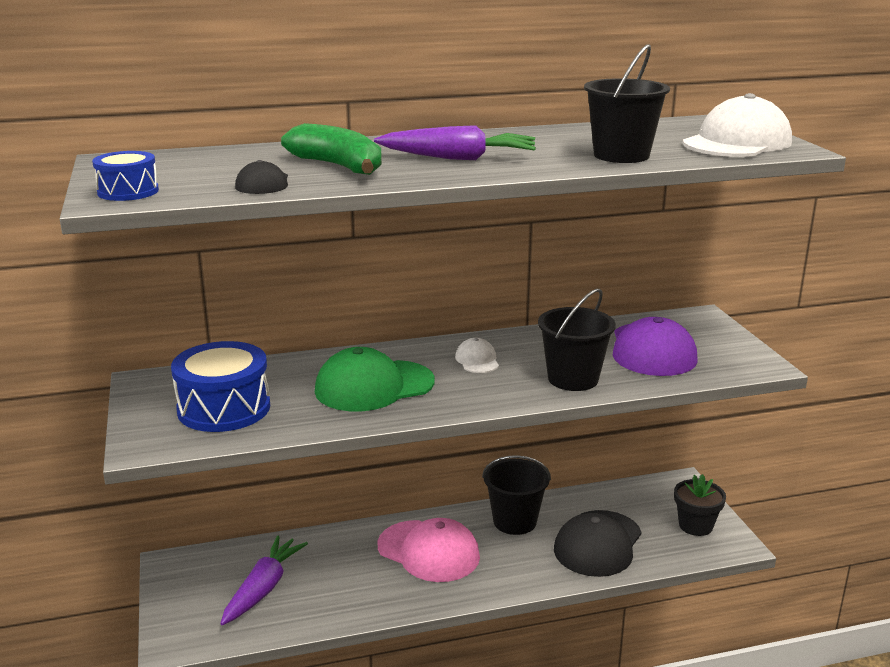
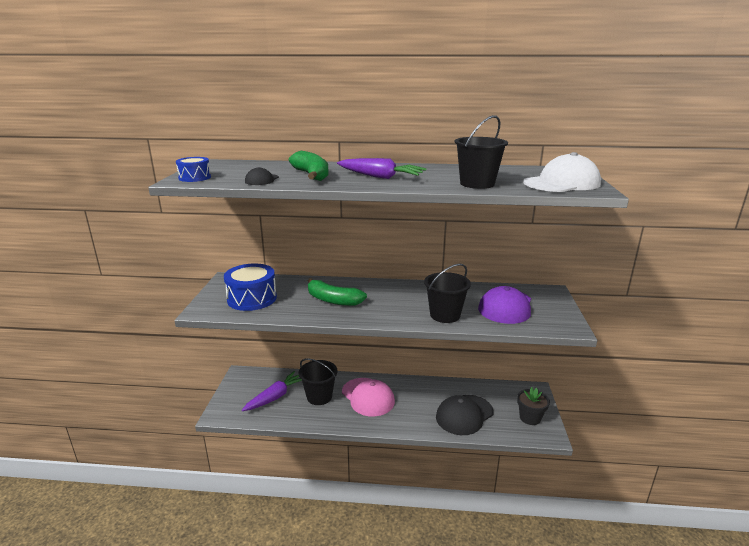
camera: 20 degrees right, 0 degrees up
green cap [315,347,435,411] -> green banana [308,278,367,306]
white cap [455,338,499,373] -> none
black bucket [482,455,551,535] -> black bucket moved to [299,358,337,405]

